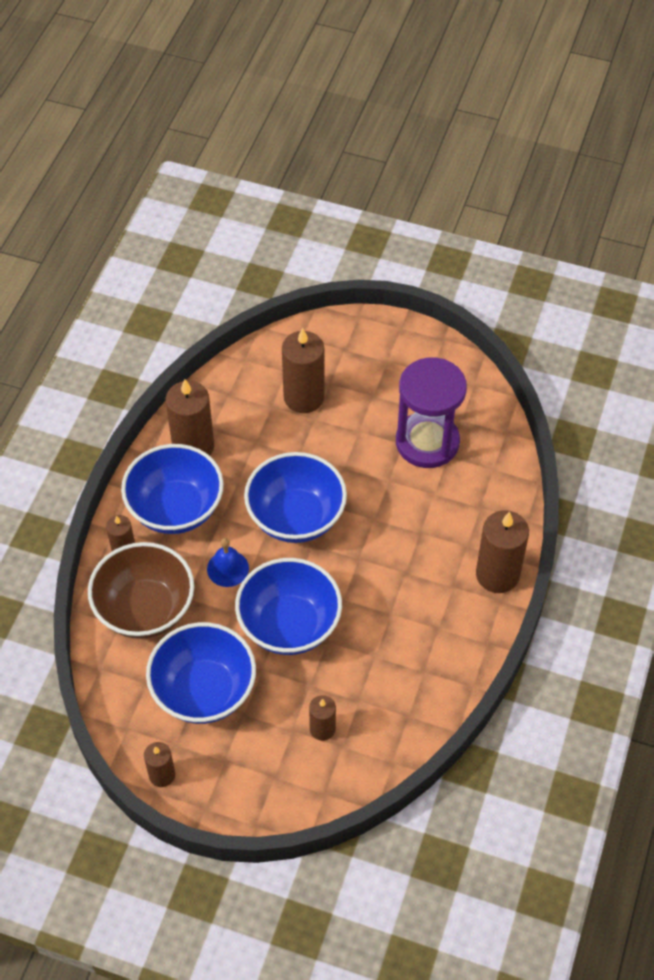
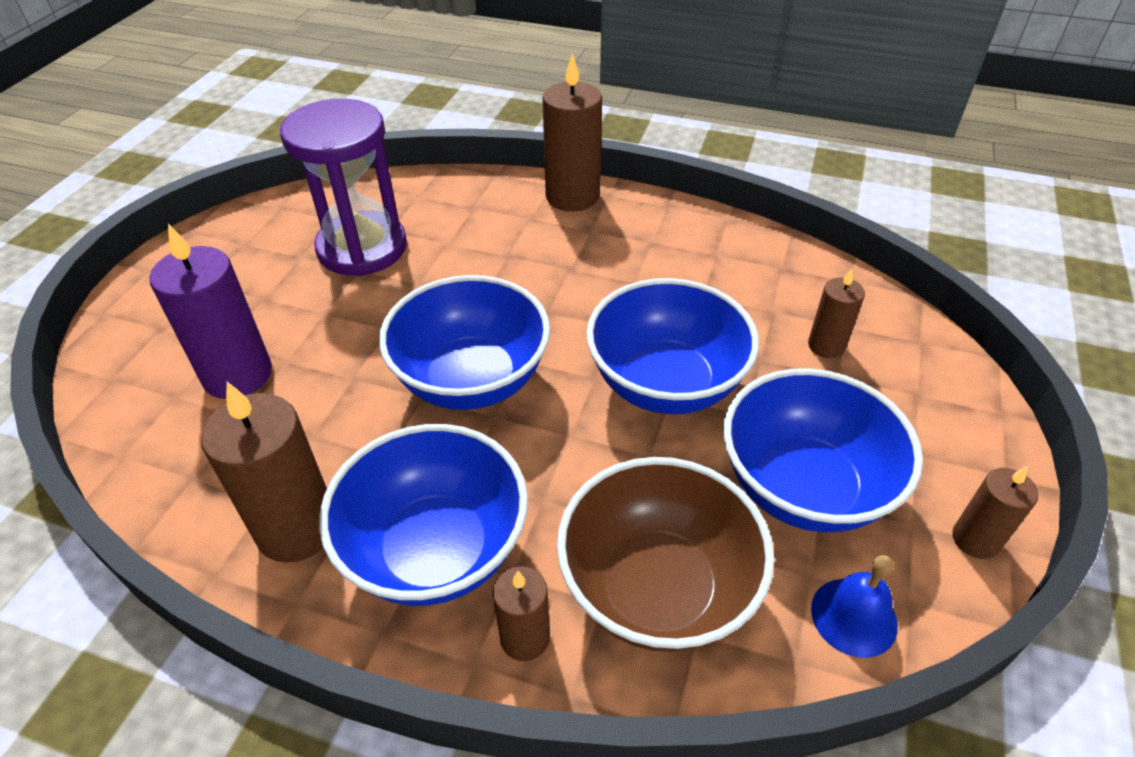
camera: 90 degrees left, 10 degrees down
blue bell [207,538,249,587] -> blue bell moved to [811,555,898,658]
brown candle [282,328,325,413] -> purple candle [150,224,272,399]

